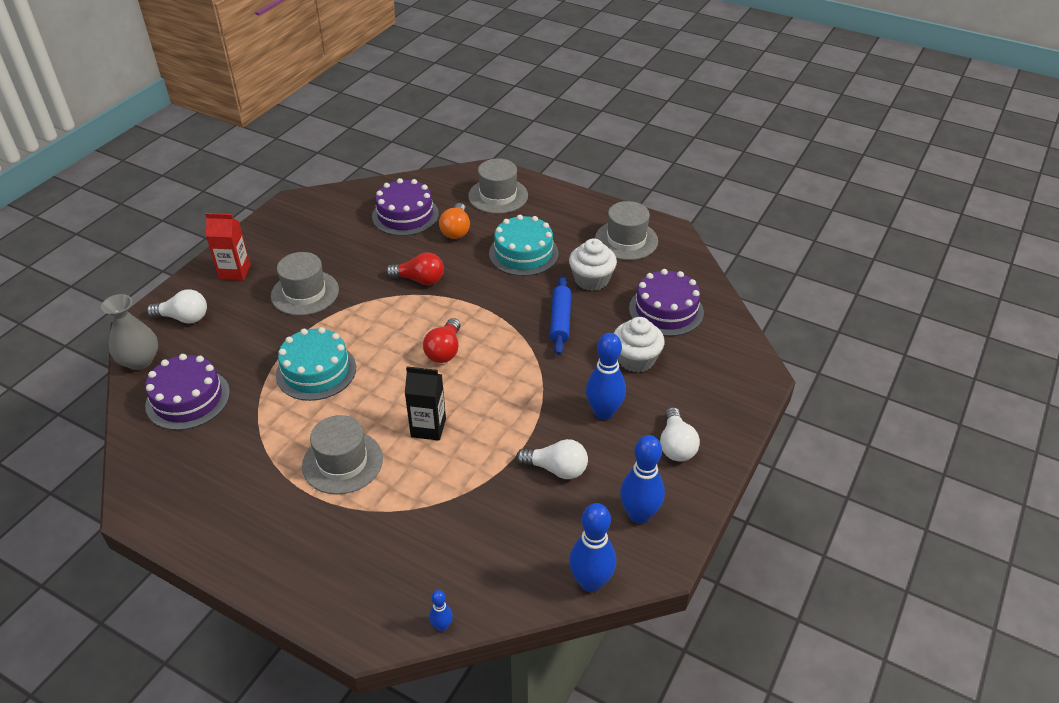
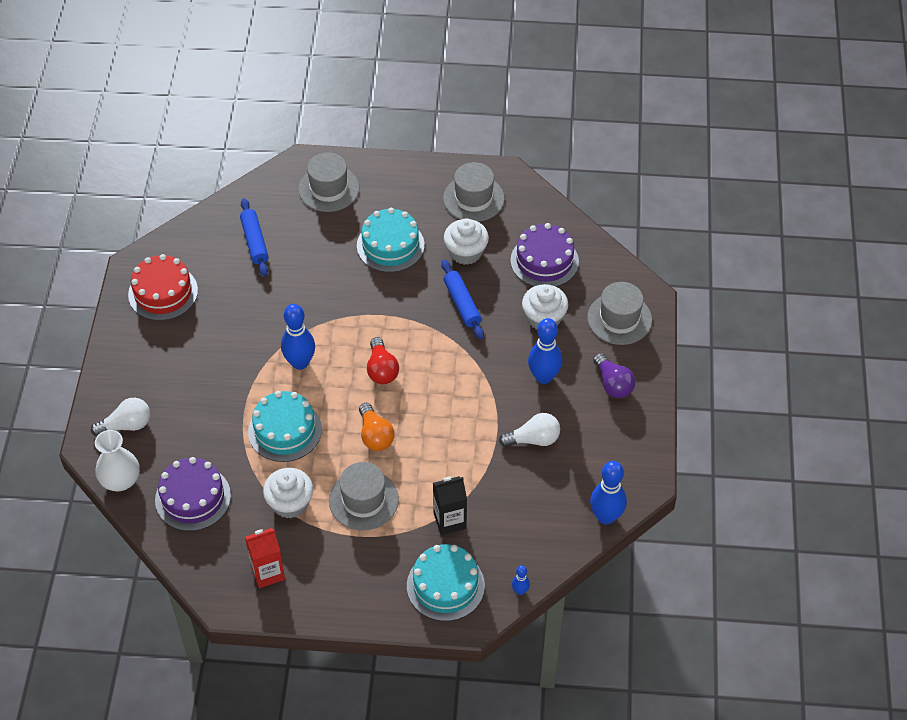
camera: 25 degrees left, 10 degrees up
grey vase [101,294,158,370] -> white vase [95,430,140,491]
red carton [205,213,250,281] -> red carton moved to [245,528,285,588]
grey hat [271,252,339,316] -> grey hat moved to [587,282,652,345]
purple cake [372,178,439,236] -> blue rolling pin [240,198,269,276]
red light bulb [386,252,444,285] -> none
black carton [405,366,446,441] -> black carton moved to [433,476,467,535]
orange light bulb [439,203,470,239] -> orange light bulb moved to [359,403,394,451]
blue bowling pin [620,435,665,524] -> blue bowling pin moved to [281,304,315,370]
white light bulb [660,407,700,462] -> purple light bulb [593,353,635,398]
none -> red cake [128,254,198,321]
none -> white cupcake [263,468,313,518]
none -> turquoise cake [407,544,485,621]

